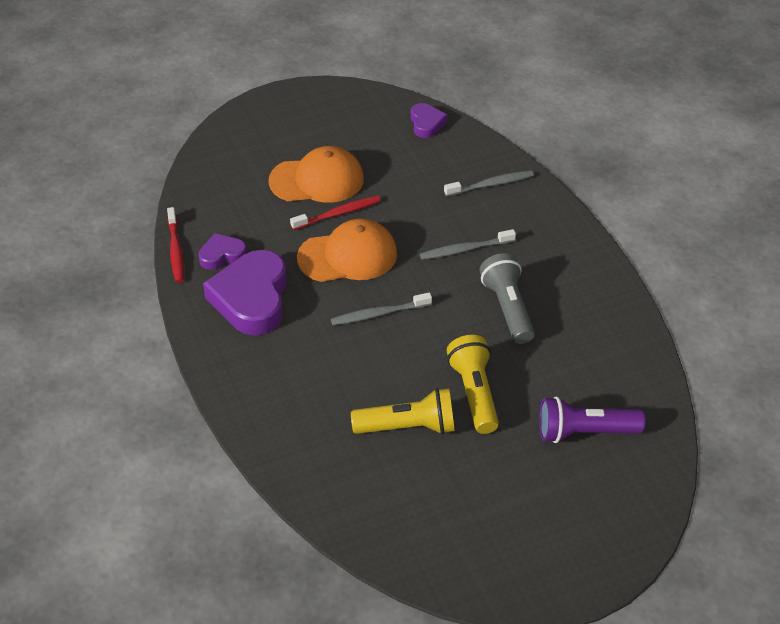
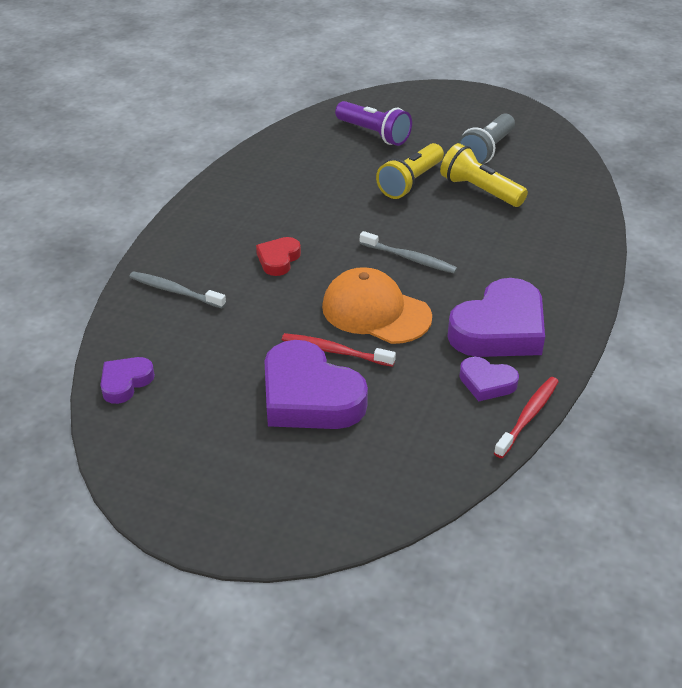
camera: 135 degrees left, 5 degrees down
orange cap [268,146,364,203] -> purple heart [264,340,368,429]
grey toothbrush [420,229,516,260] -> red heart [256,237,301,276]
grey flashlight [480,253,535,344] -> grey flashlight moved to [458,113,515,165]

